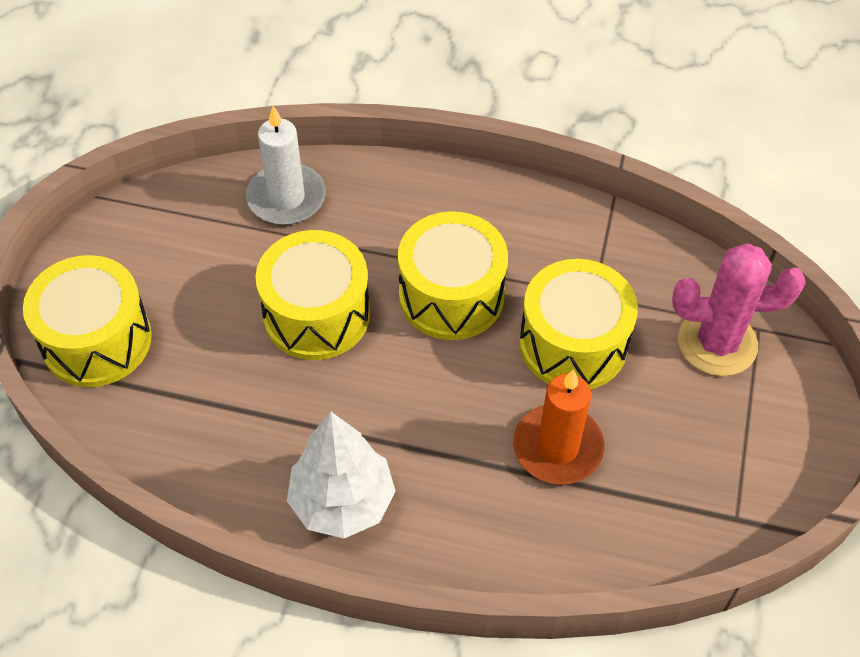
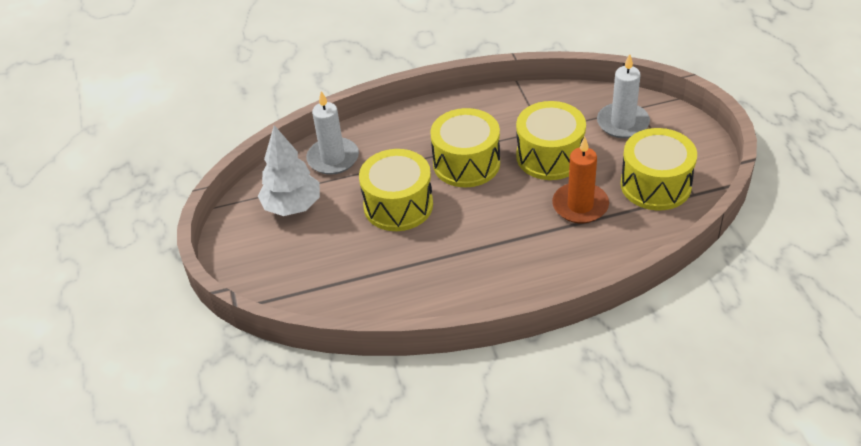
camera: 25 degrees left, 10 degrees down
yellow drum [23,255,152,387] -> yellow drum moved to [621,128,697,210]
white tree [287,412,396,538] -> white tree moved to [258,125,320,216]
pink cactus [672,243,805,376] -> white candle [597,54,650,138]

